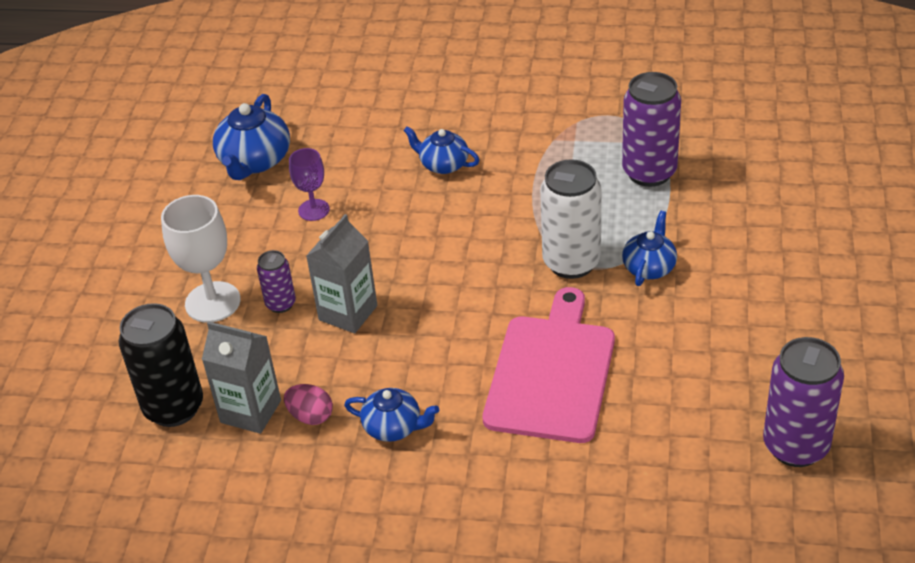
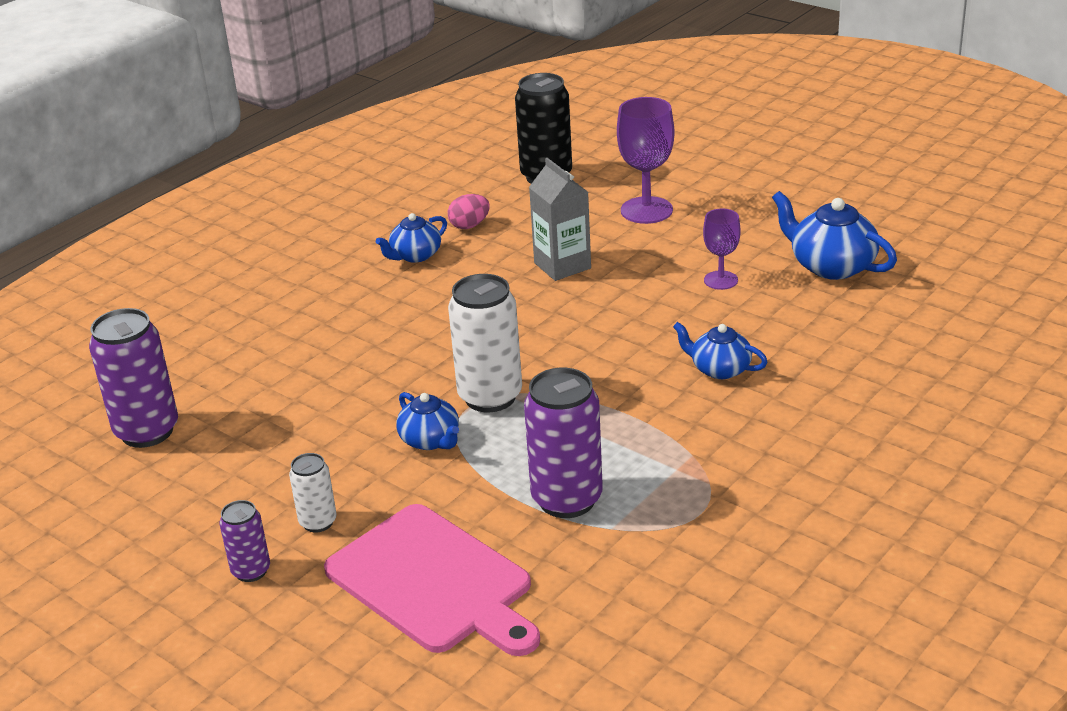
camera: 120 degrees right, 10 degrees down
white goblet [161,195,241,323] -> purple goblet [617,97,674,224]
grey carton [202,321,281,434] -> none
purple can [257,250,296,313] -> purple can moved to [220,500,270,582]
blue teapot [403,126,479,174] -> blue teapot turned 120 degrees counterclockwise [673,322,767,379]
pink cutting board [483,287,615,443] -> pink cutting board moved to [324,504,540,656]
none -> white can [289,453,337,533]

